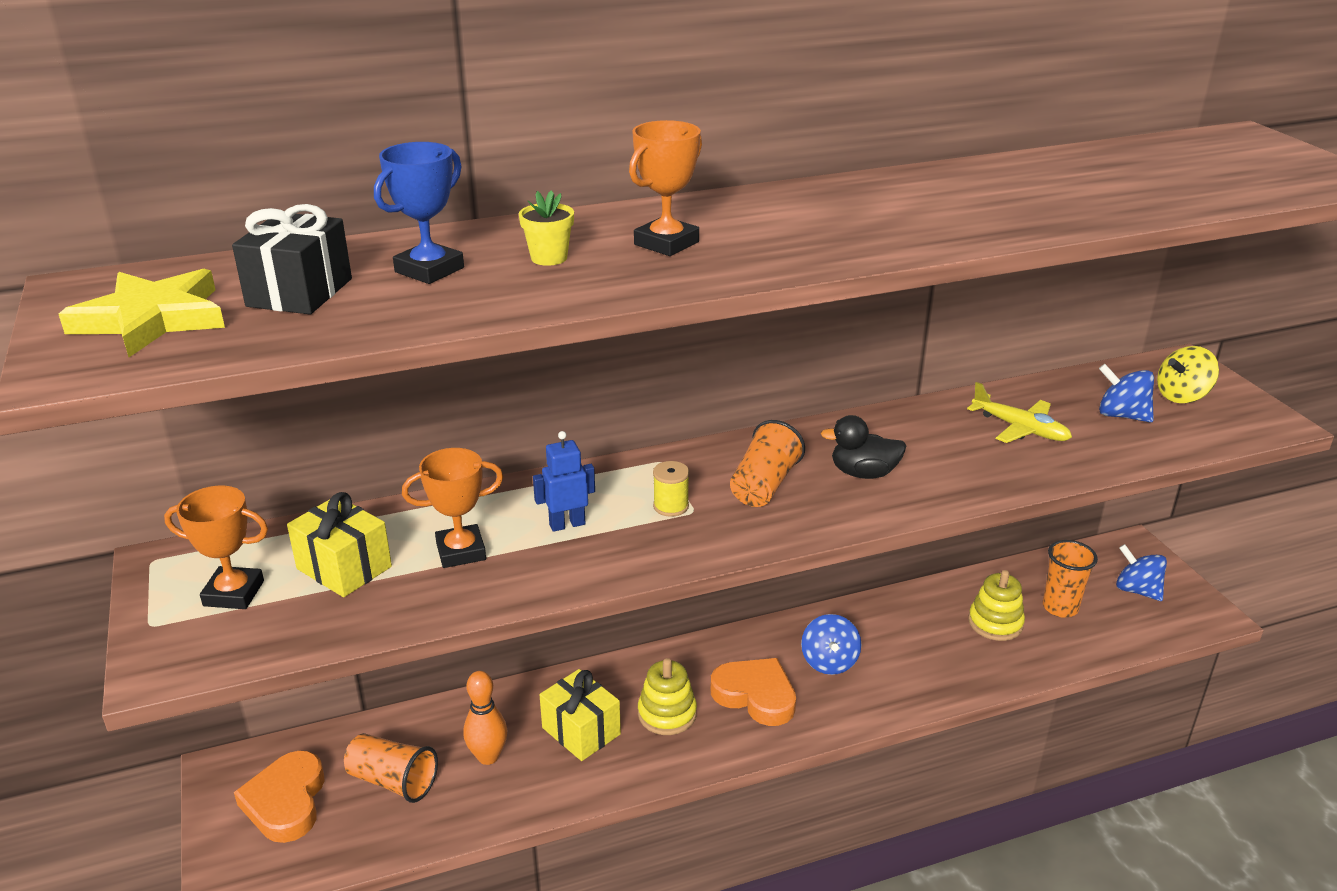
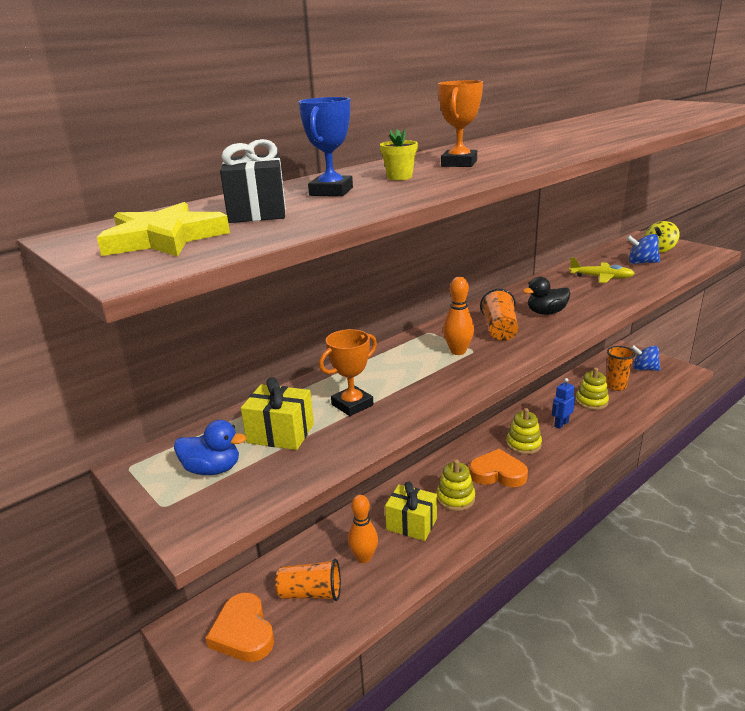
camera: 20 degrees left, 5 degrees down
orange trophy [164,486,268,609] -> blue duck [174,420,246,475]
blue robot [533,431,595,532] -> blue robot moved to [552,378,575,429]
yellow spool [653,461,689,517] -> orange bowling pin [443,277,474,355]
blue spinning top [801,614,861,675] -> yellow stacking toy [506,408,542,455]

